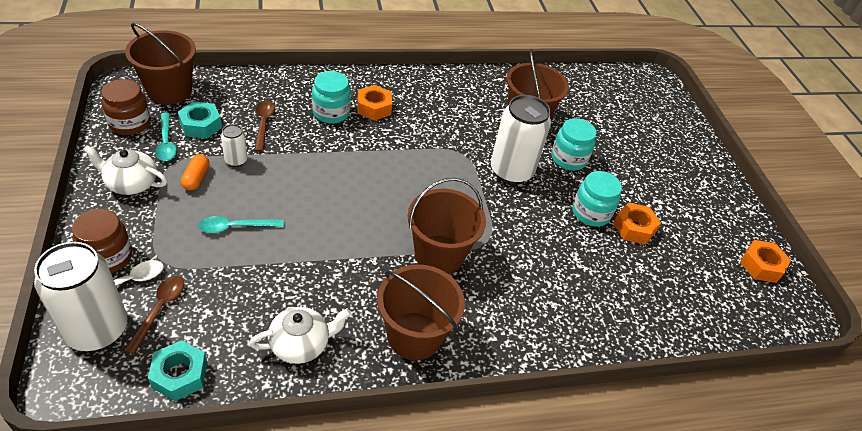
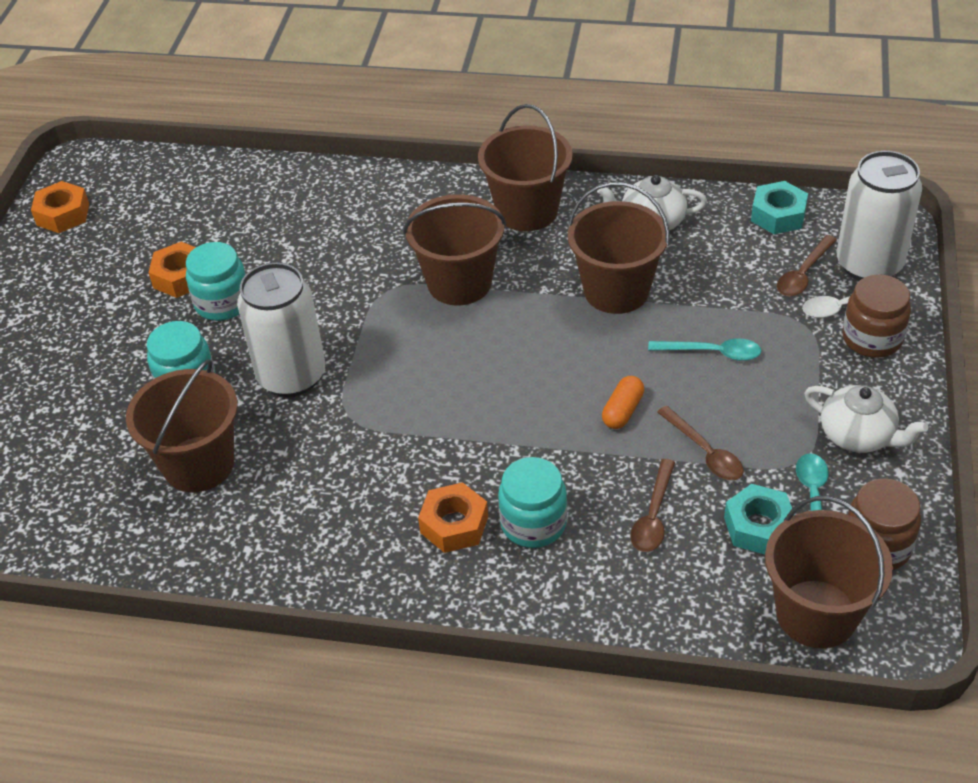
camera: 150 degrees left, 0 degrees up
orange capsule [181,154,210,191] -> orange capsule moved to [602,376,644,429]
white can [221,124,247,167] -> brown spoon [657,406,744,480]
none -> brown bucket [568,182,670,314]

